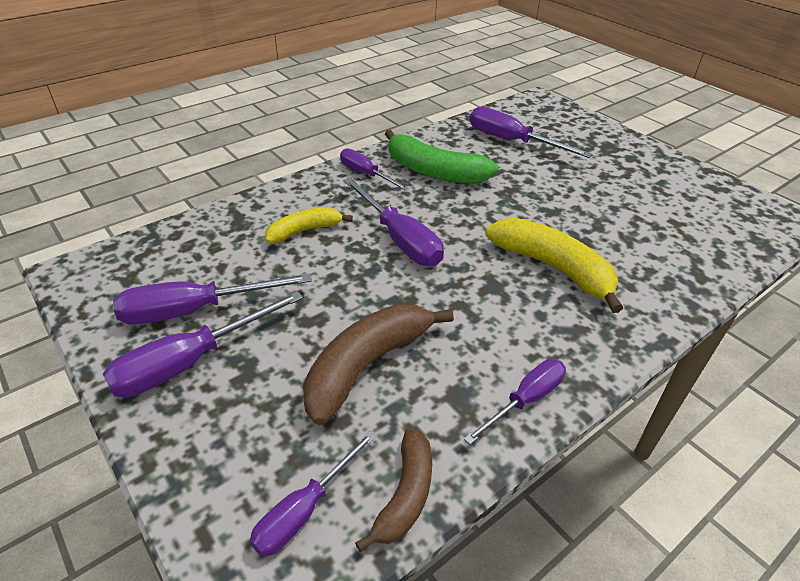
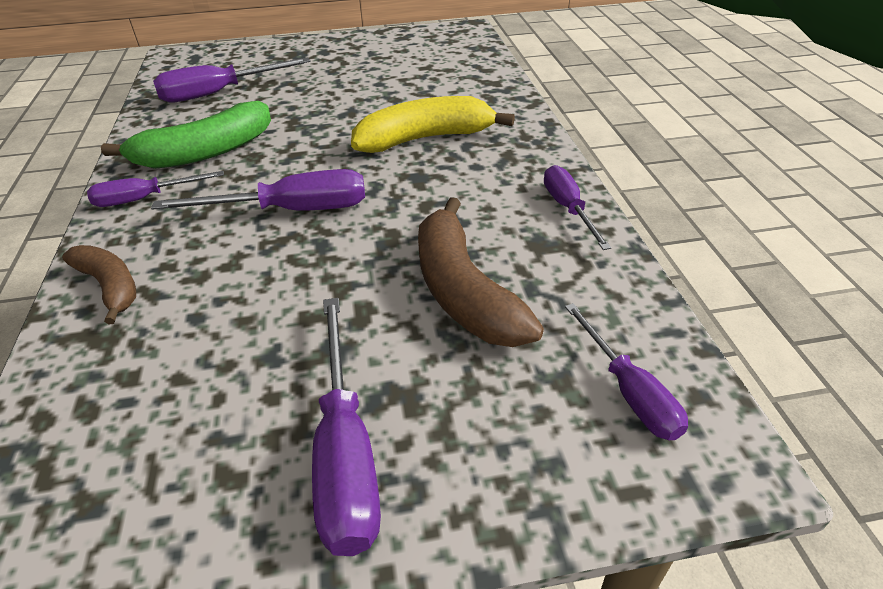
camera: 60 degrees left, 0 degrees up
purple screwdriver [113,273,312,325] -> none
yellow banana [265,207,353,244] -> none
brown banana [355,428,432,552] -> brown banana moved to [62,245,136,324]

